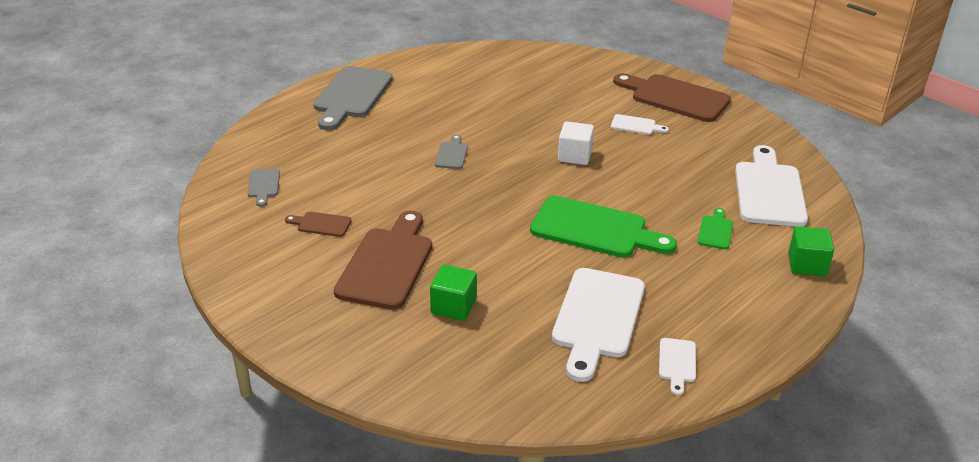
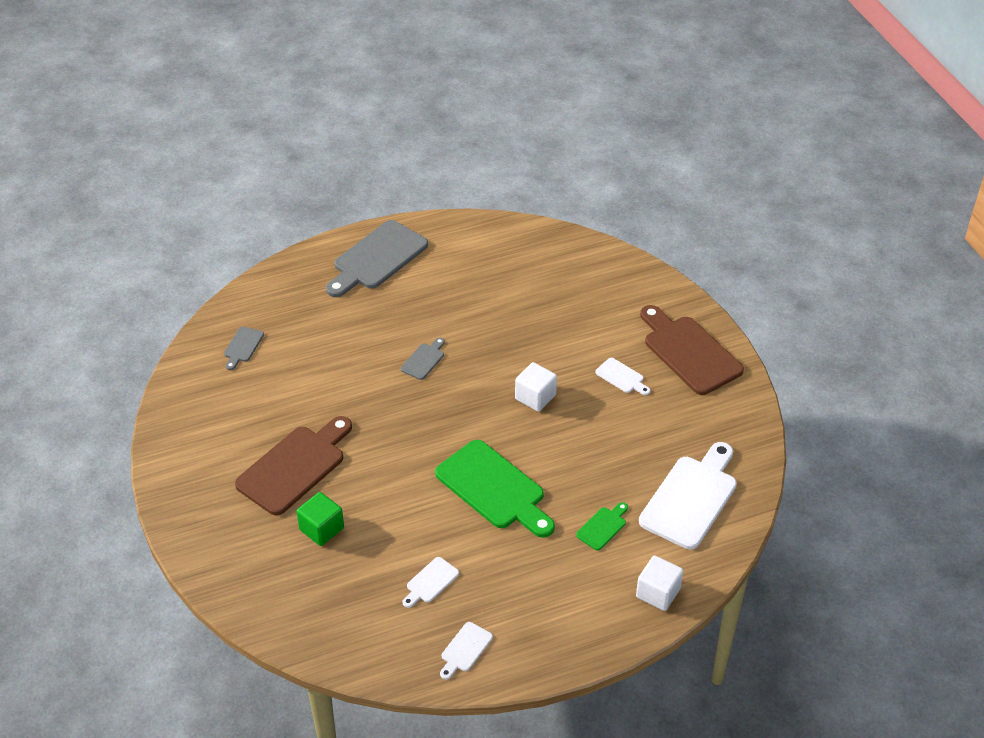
camera: 25 degrees right, 10 degrees up
brown cutting board [285,212,351,237] -> none
white cutting board [552,268,645,382] -> white cutting board [402,557,459,608], size x0.46
green cube [788,226,834,276] -> white cube [636,555,683,611]

